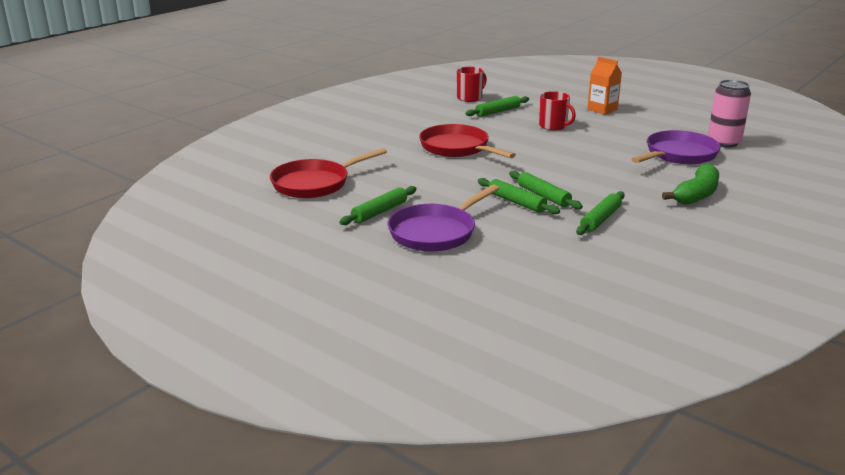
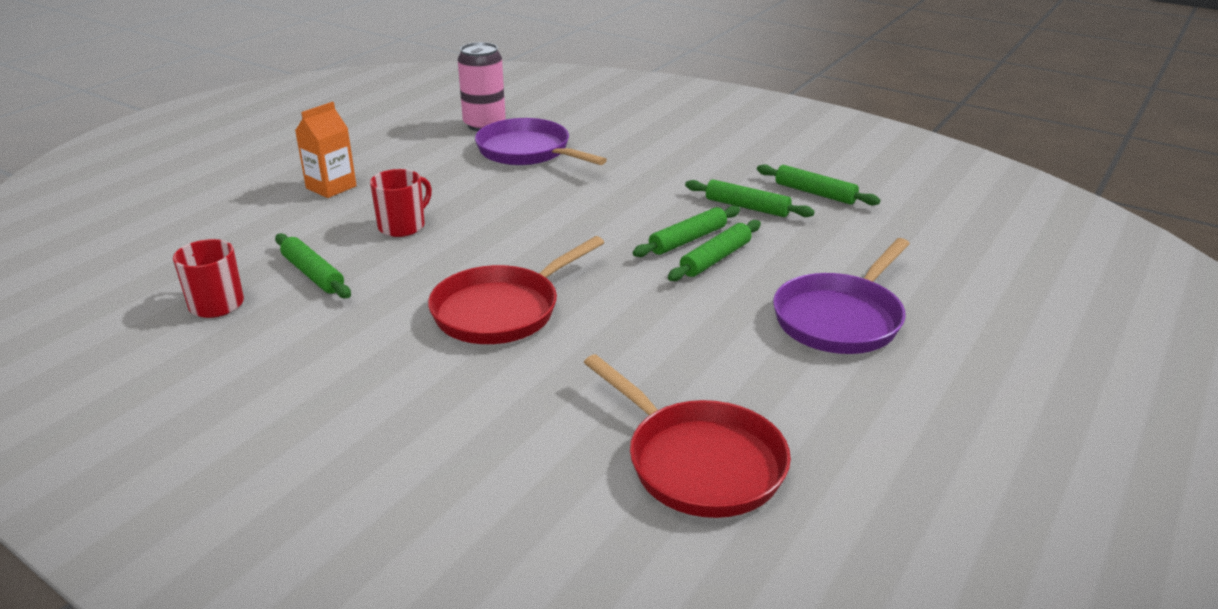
camera: 95 degrees left, 5 degrees up
green rolling pin [339,186,417,225] -> green rolling pin moved to [757,164,880,205]
purple pan [388,185,499,252] -> purple pan turned 90 degrees clockwise [773,238,910,354]
green banana [662,163,719,205] -> none

